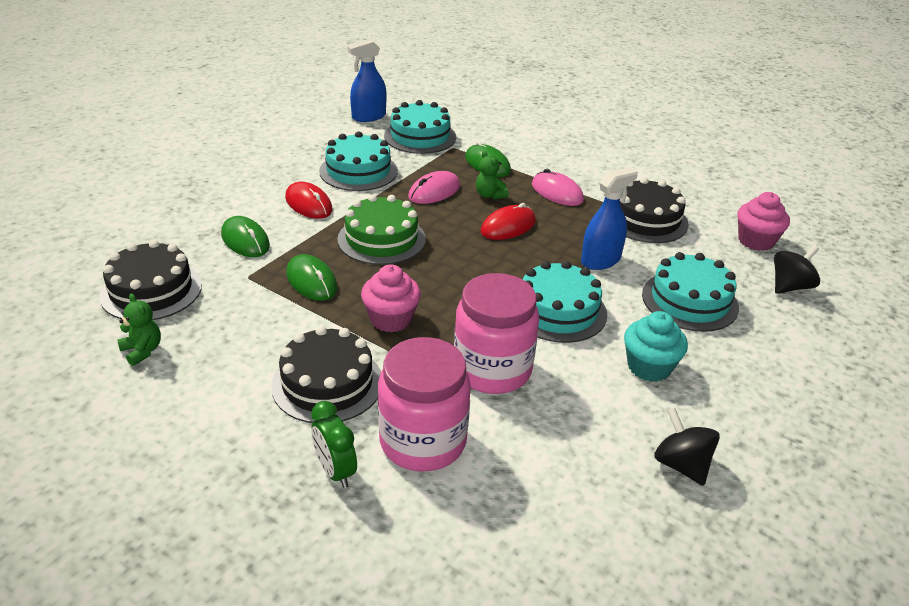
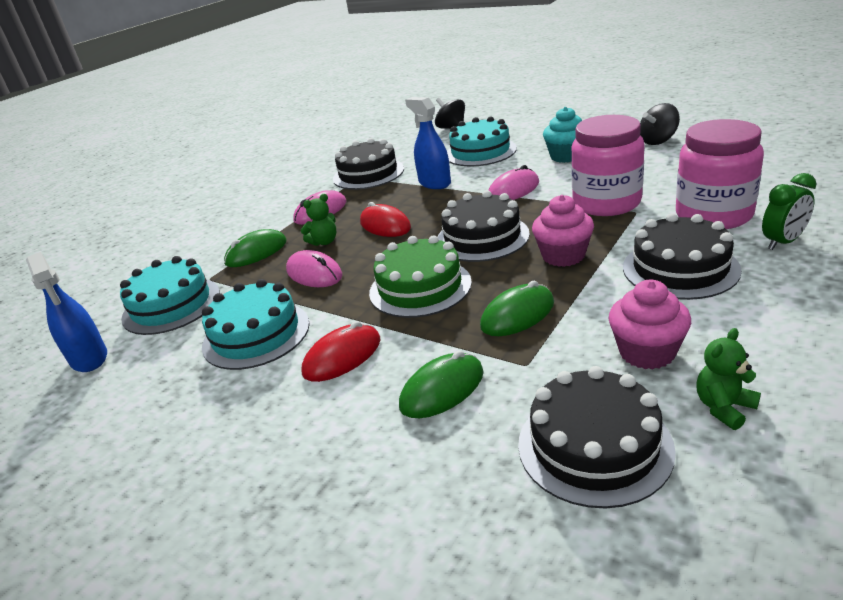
camera: 85 degrees left, 5 degrees down
turquoise cake [523,261,607,343] -> pink mouse [488,165,539,200]
pink cupcake [737,192,790,251] -> pink cupcake moved to [608,280,691,370]
none -> black cake [437,191,530,262]

